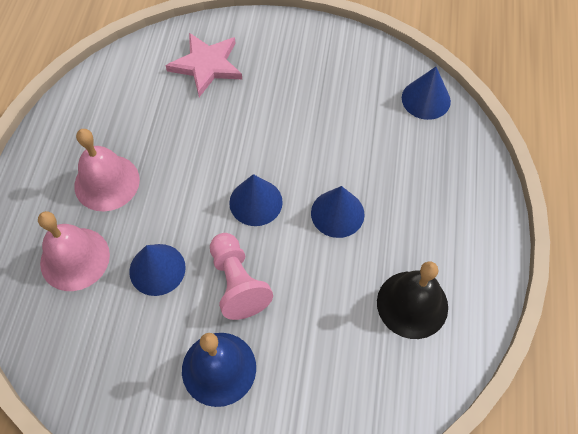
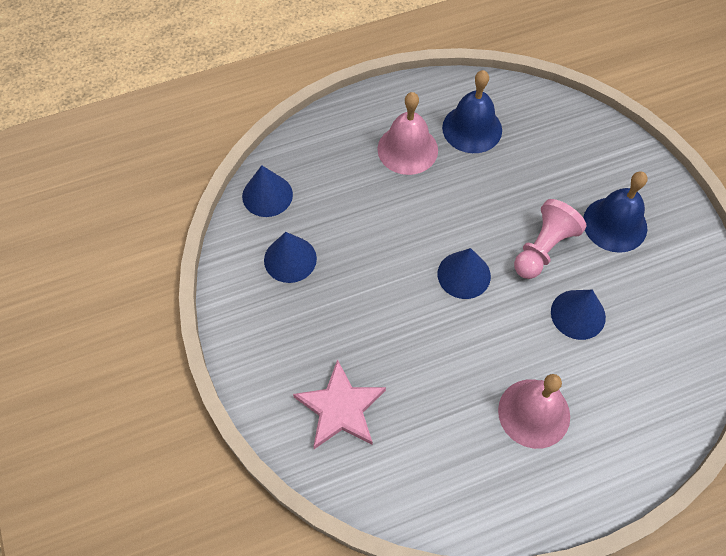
camera: 120 degrees left, 0 degrees up
pink bell [38,211,110,291] -> pink bell moved to [377,92,438,175]
blue cone [311,186,365,238] -> blue cone moved to [264,232,317,283]
black bell [377,261,448,339] -> blue bell [442,70,502,153]

